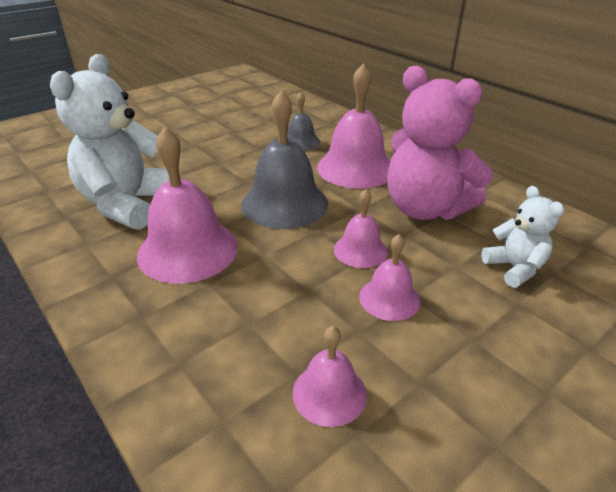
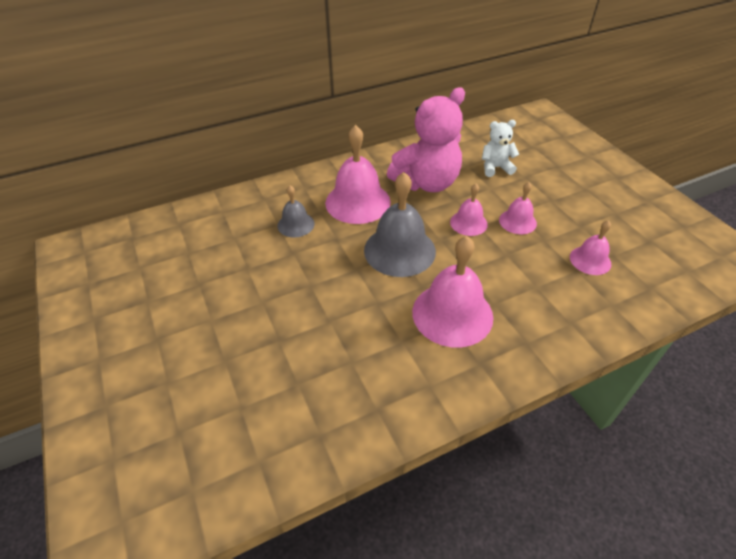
camera: 75 degrees left, 10 degrees up
white teddy bear [50,54,169,230] -> none

